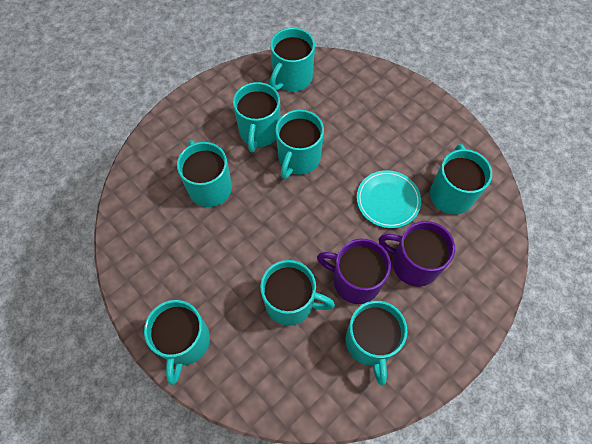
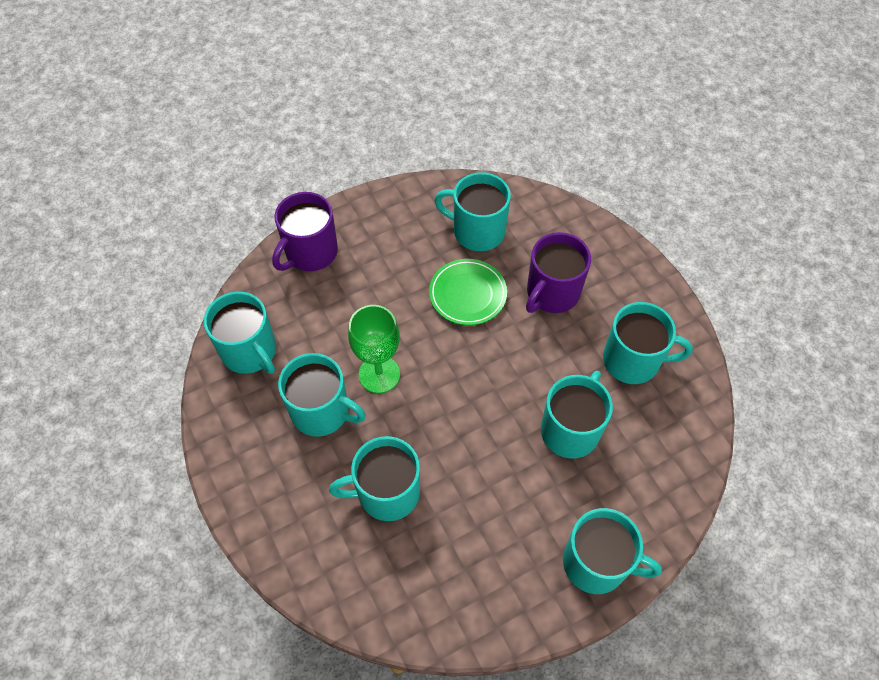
camera: 75 degrees left, 5 degrees down
turquoise mug [275,110,324,179] -> green goblet [348,305,400,393]
purple mug [317,239,391,304] -> purple mug moved to [272,192,338,271]
turquoise plate [357,170,421,228] -> green plate [429,259,507,325]

